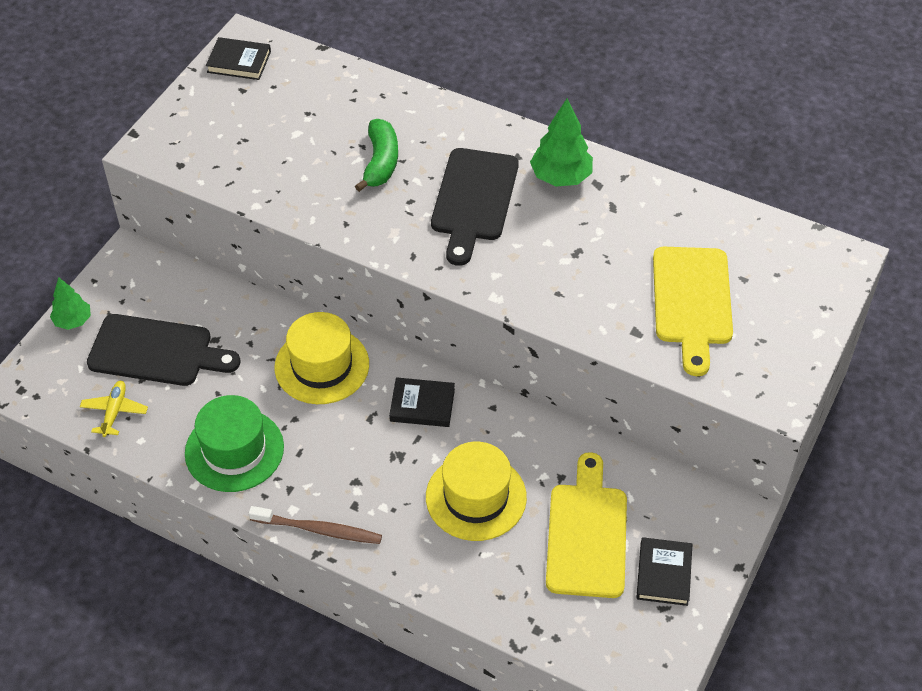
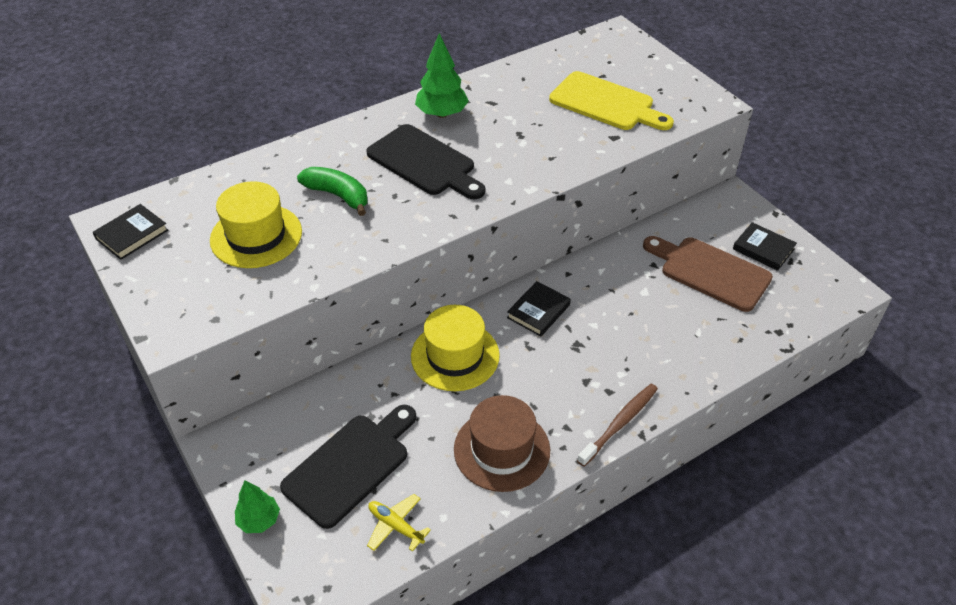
camera: 60 degrees left, 5 degrees down
green hat [185,395,284,492] -> brown hat [454,395,550,492]
yellow hat [426,442,527,541] -> yellow hat moved to [210,181,302,268]
yellow cutting board [546,452,627,598] -> brown cutting board [643,236,773,312]

